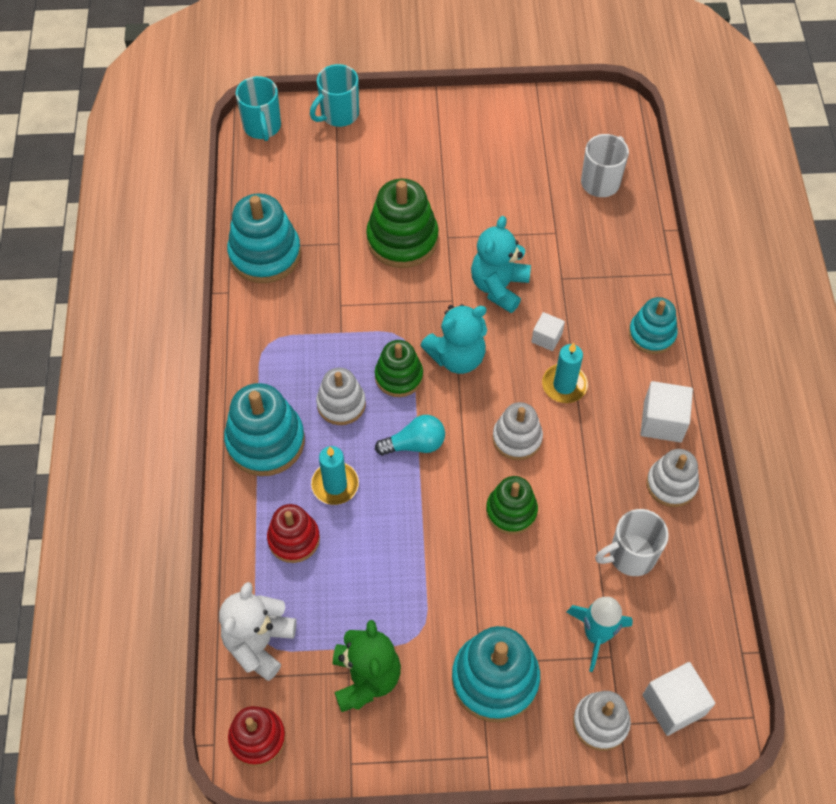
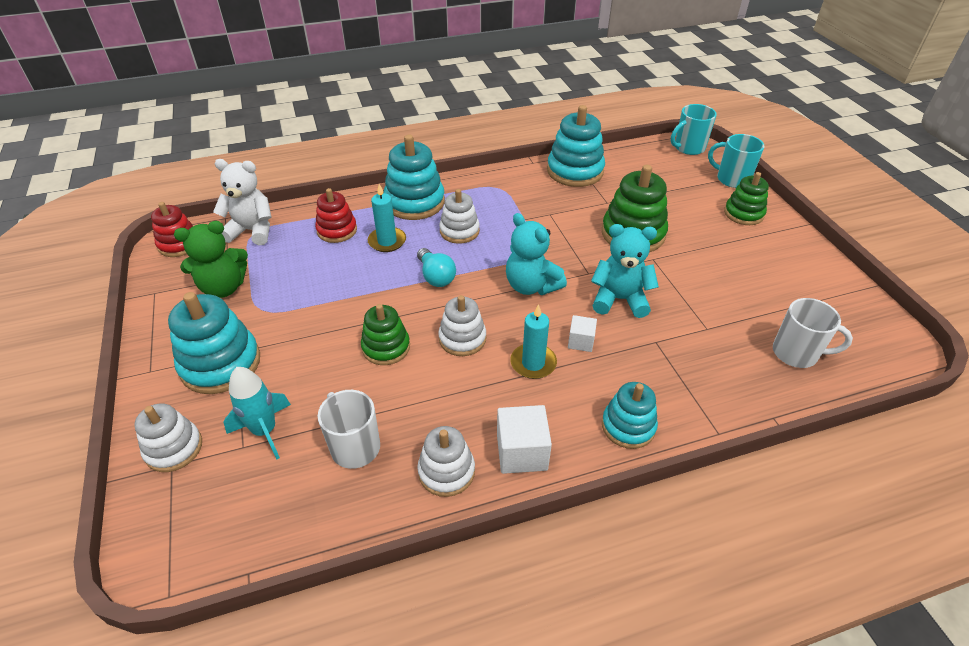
camera: 75 degrees right, 15 degrees down
green stacking toy [375,340,423,397] -> green stacking toy moved to [724,172,769,225]
white cube [643,662,715,736] -> none

